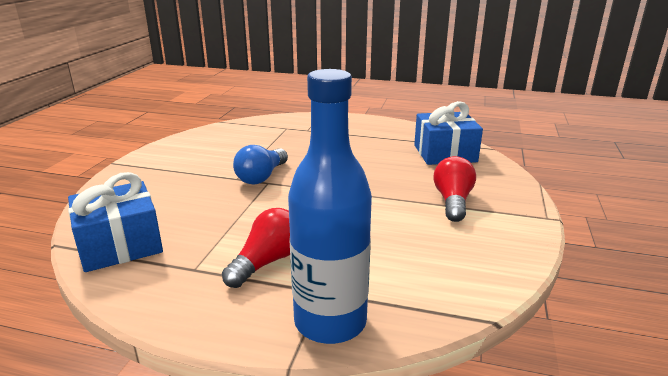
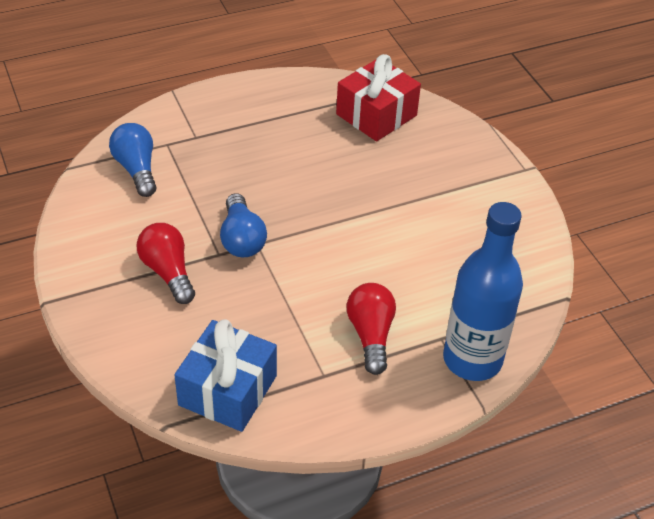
camera: 40 degrees left, 20 degrees up
blue gift [414,101,483,165] -> red gift [336,54,421,141]
red light bulb [433,156,476,222] -> red light bulb moved to [136,223,195,304]
none -> blue light bulb [109,123,156,197]

